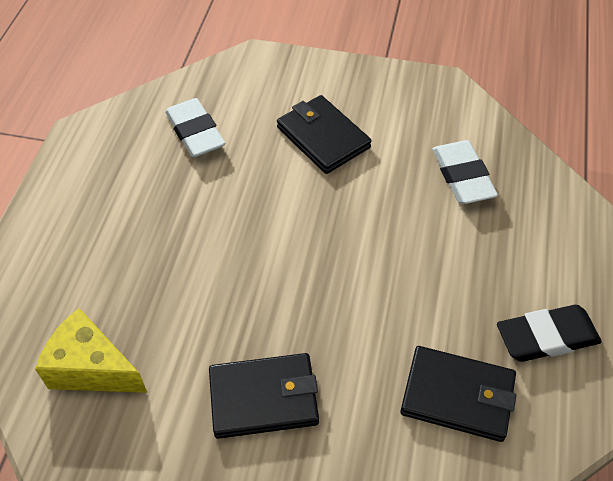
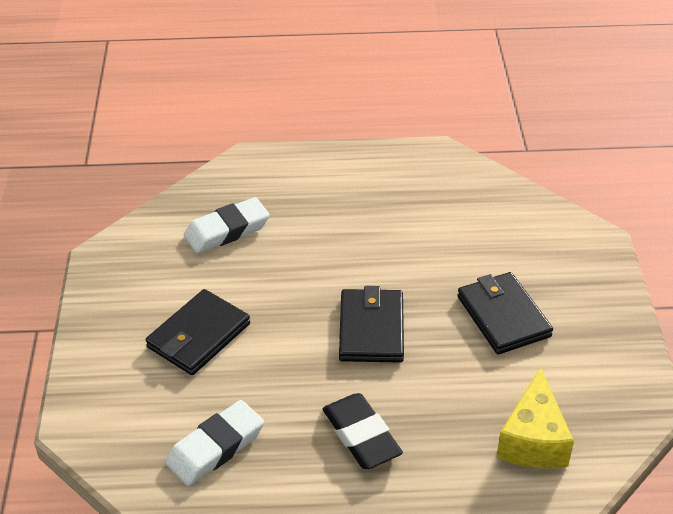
camera: 105 degrees left, 10 degrees down
black wallet [400,346,516,442] -> black wallet moved to [339,286,404,363]
black eraser [497,305,602,362] -> black eraser moved to [323,393,403,469]

